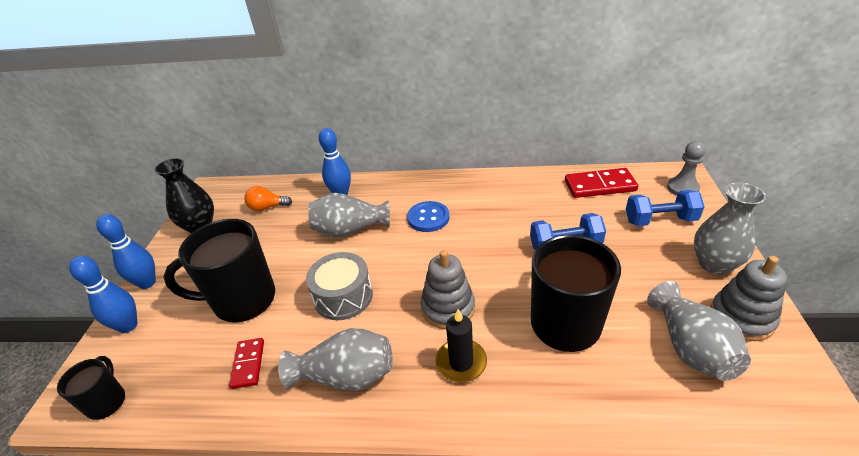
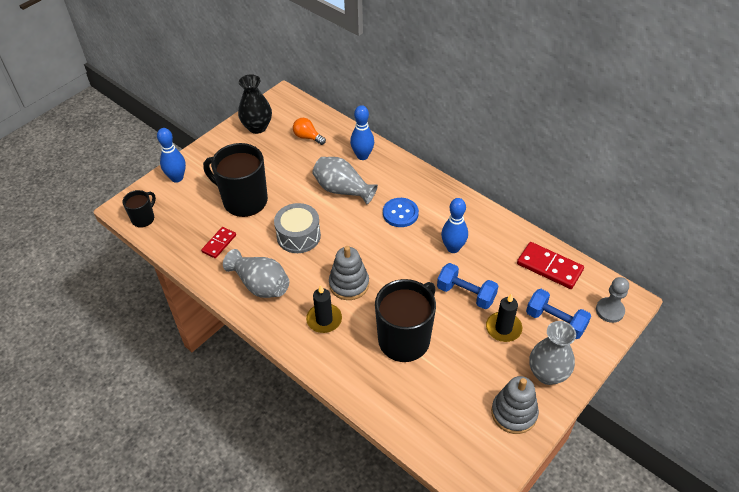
camera: 35 degrees right, 10 degrees up
blue bowling pin [96,214,156,289] -> blue bowling pin moved to [441,198,468,253]
grey vase [647,281,751,381] -> none
none -> black candle [486,294,522,342]

